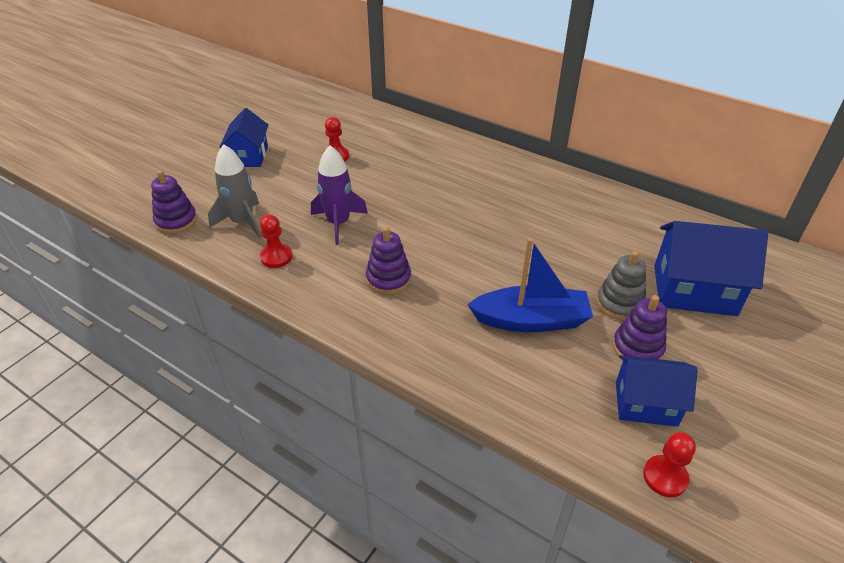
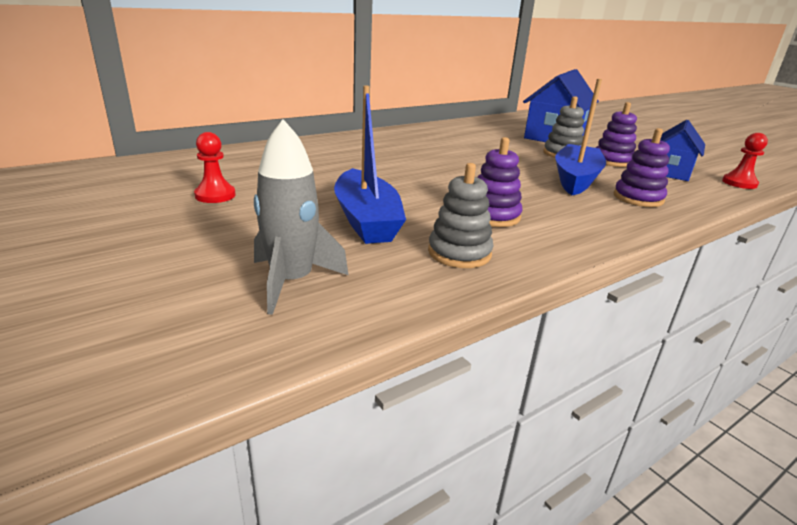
camera: 70 degrees left, 15 degrees down
purple stacking toy [151,170,197,234] -> purple stacking toy moved to [614,128,670,207]
blue house [220,108,269,167] -> none
red pawn [260,215,292,268] -> none
purple rocket [311,145,368,245] -> blue boat [334,86,406,244]
none -> grey stacking toy [428,163,493,268]

